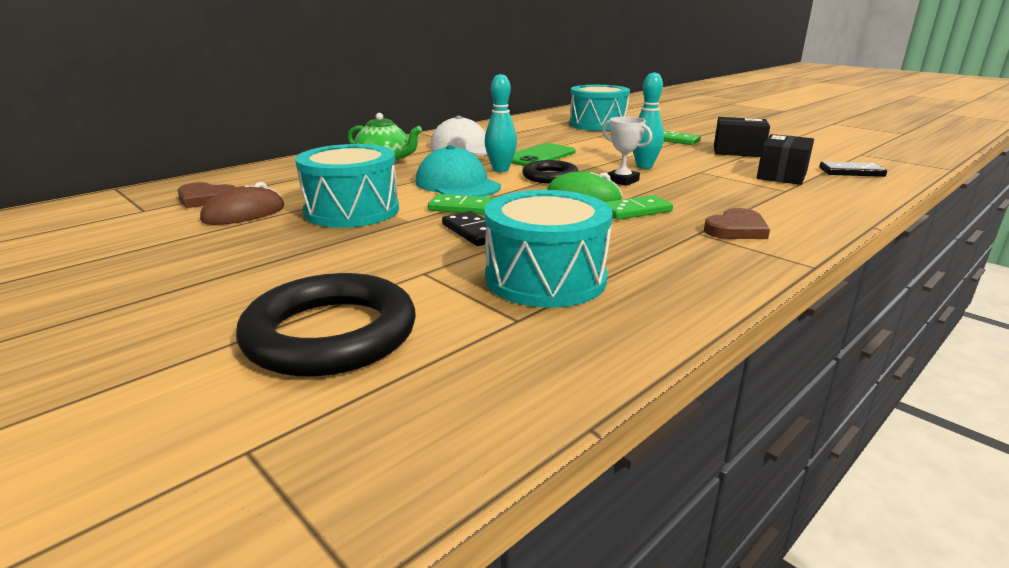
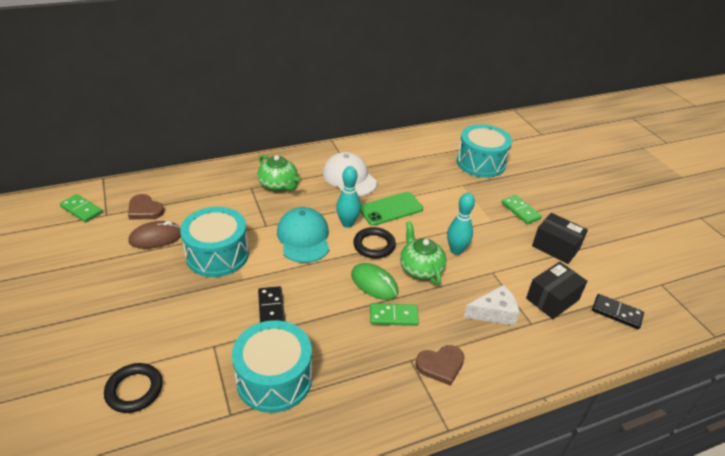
camera: 20 degrees right, 15 degrees up
black ring [236,273,416,377] -> black ring [104,363,163,413], size x0.60
green domino [428,194,496,215] -> green domino moved to [60,194,103,222]
white trophy [602,116,652,186] -> green teapot [400,221,447,285]
none -> white cheese [463,285,519,326]

